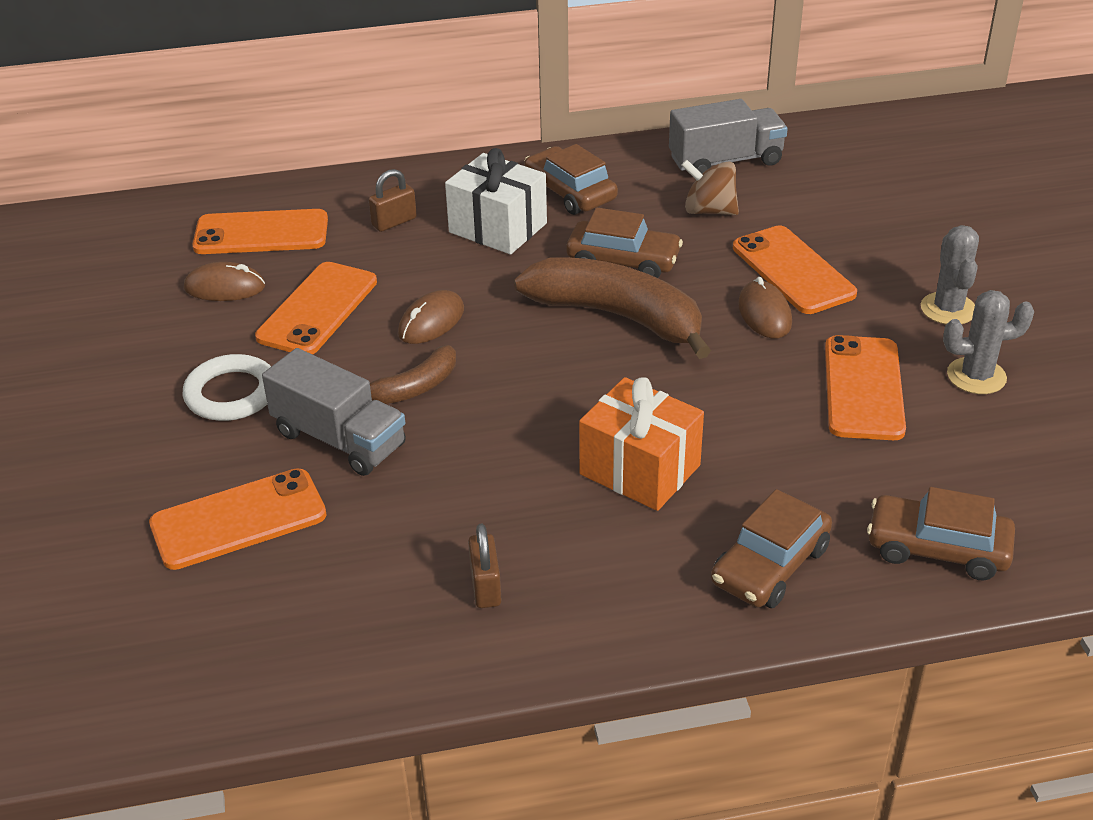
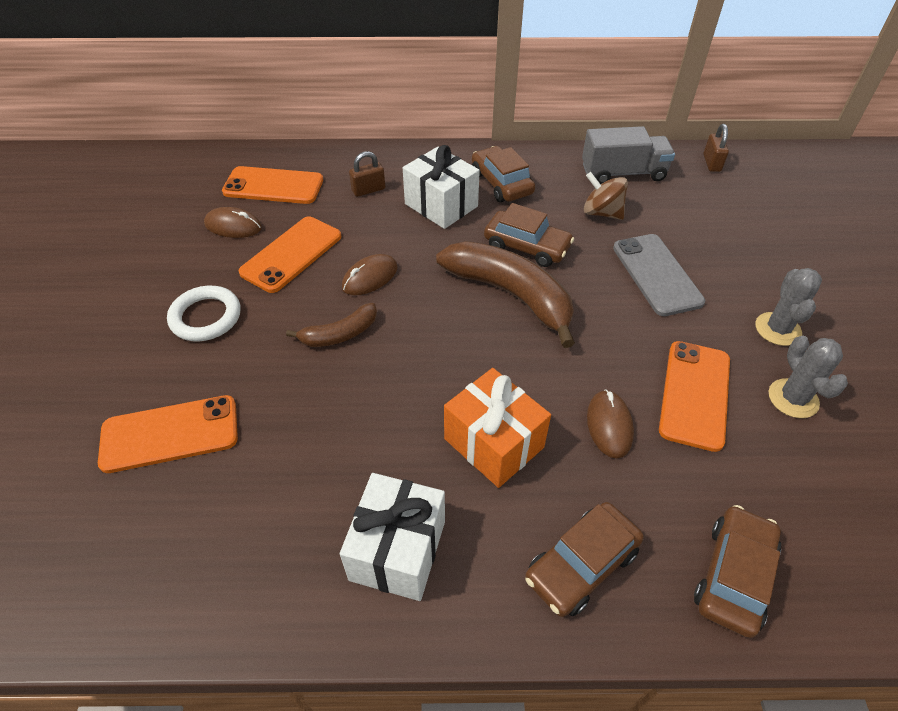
camera: 10 degrees right, 10 degrees up
grey truck [262,348,406,476] -> none
brown padlock [468,524,501,608] -> brown padlock moved to [703,124,729,172]
orange phone [733,225,857,314] -> grey phone [613,234,705,316]
brown mouse [738,277,792,338] -> brown mouse moved to [587,389,634,458]
brown car [867,487,1015,580] -> brown car turned 90 degrees clockwise [694,505,781,638]
grey cactus [943,290,1034,394] -> grey cactus turned 75 degrees clockwise [769,336,848,418]
none -> white gift [340,473,445,601]

